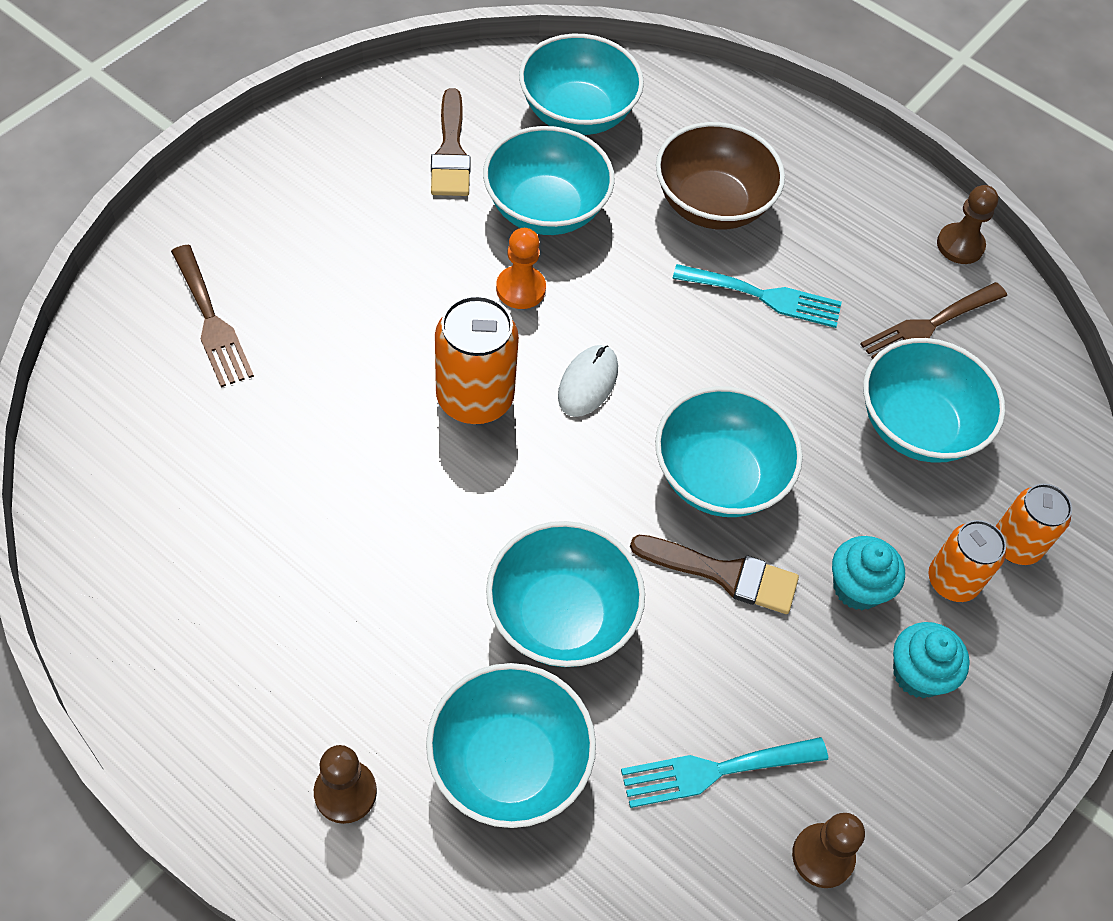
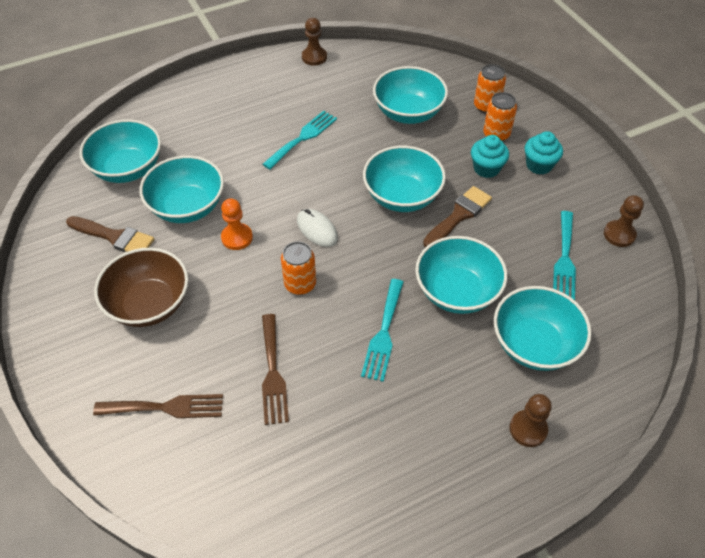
camera: 60 degrees left, 5 degrees down
orange can [435,295,519,424] -> orange can [281,241,316,295], size x0.66
brown bowl [656,122,785,230] -> brown bowl moved to [94,248,188,327]
brown fork [860,282,1007,359] -> brown fork moved to [262,314,289,425]
none -> turquoise fork [361,279,404,382]

